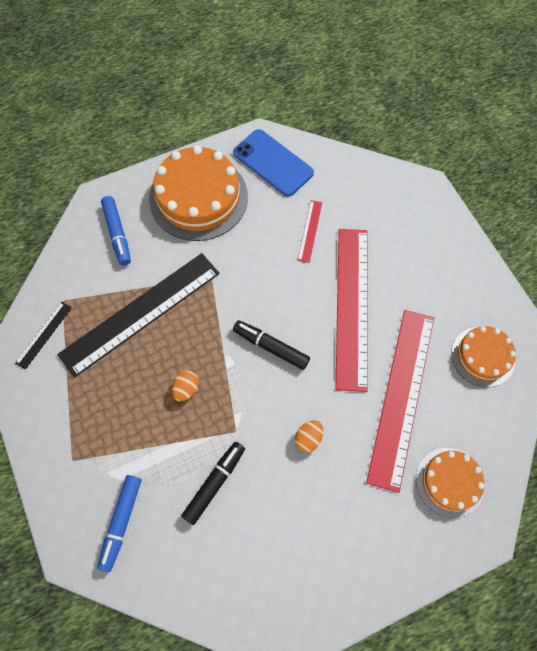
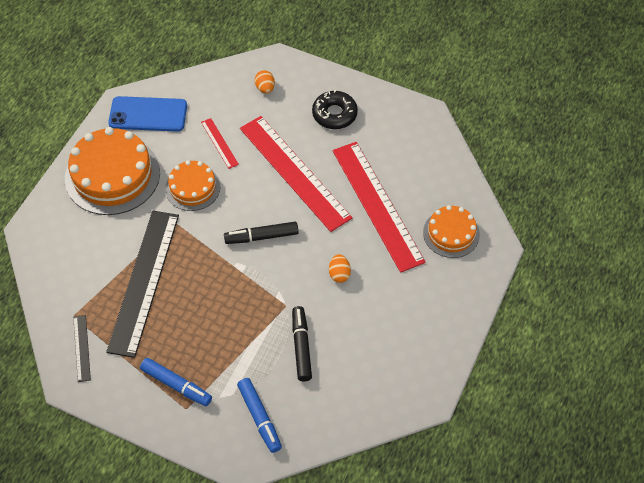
camera: 40 degrees left, 10 degrees down
blue marker [101,196,131,265] -> blue marker moved to [140,358,212,406]
orange egg [172,370,199,402] -> orange egg moved to [255,70,275,93]
orange cake [451,326,516,387] -> orange cake moved to [165,160,220,211]
none -> black donut [312,90,358,129]

